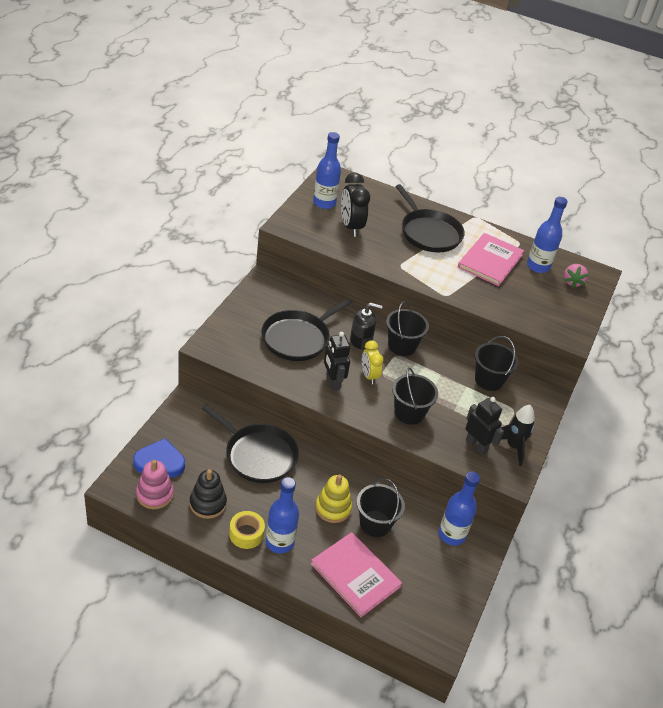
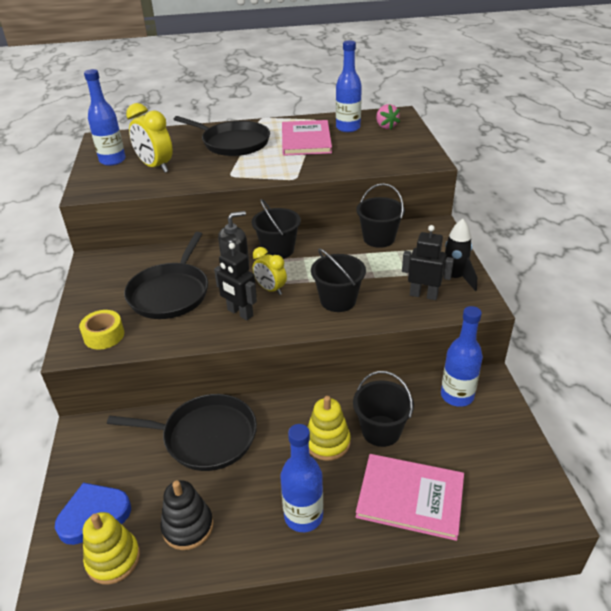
camera: 25 degrees left, 5 degrees down
pink stacking toy [136,460,174,509] -> yellow stacking toy [83,512,140,585]
yellow tape [229,511,265,549] -> yellow tape moved to [79,310,124,350]
black clock [341,172,370,237] -> yellow clock [126,103,173,173]

